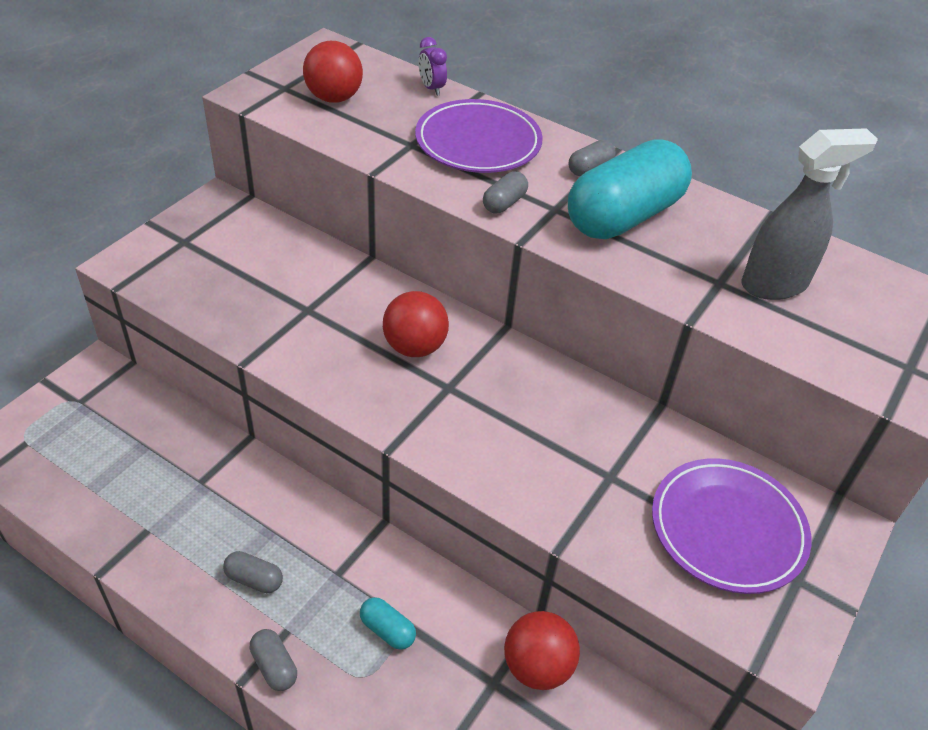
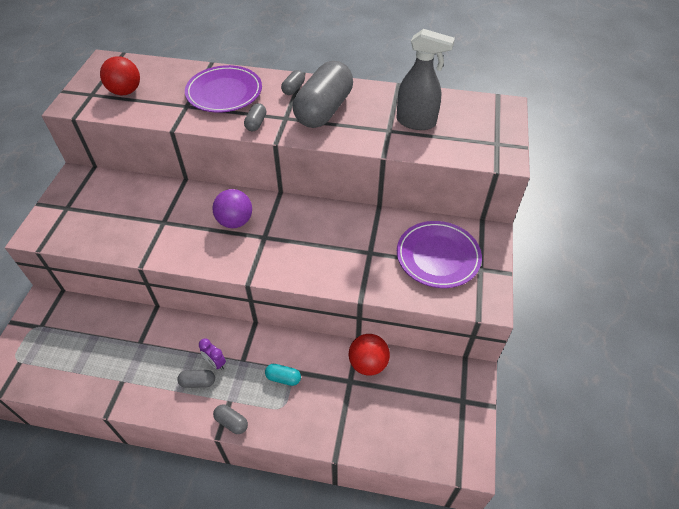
camera: 20 degrees left, 5 degrees up
red ball [383,291,449,357] -> purple ball [212,189,252,228]
purple clock [418,37,447,96] -> purple clock moved to [199,338,226,370]
turquoise capsule [568,139,692,239] -> grey capsule [293,61,353,128]
grey spray bottle [742,128,878,300] -> grey spray bottle turned 60 degrees clockwise [396,29,455,130]

